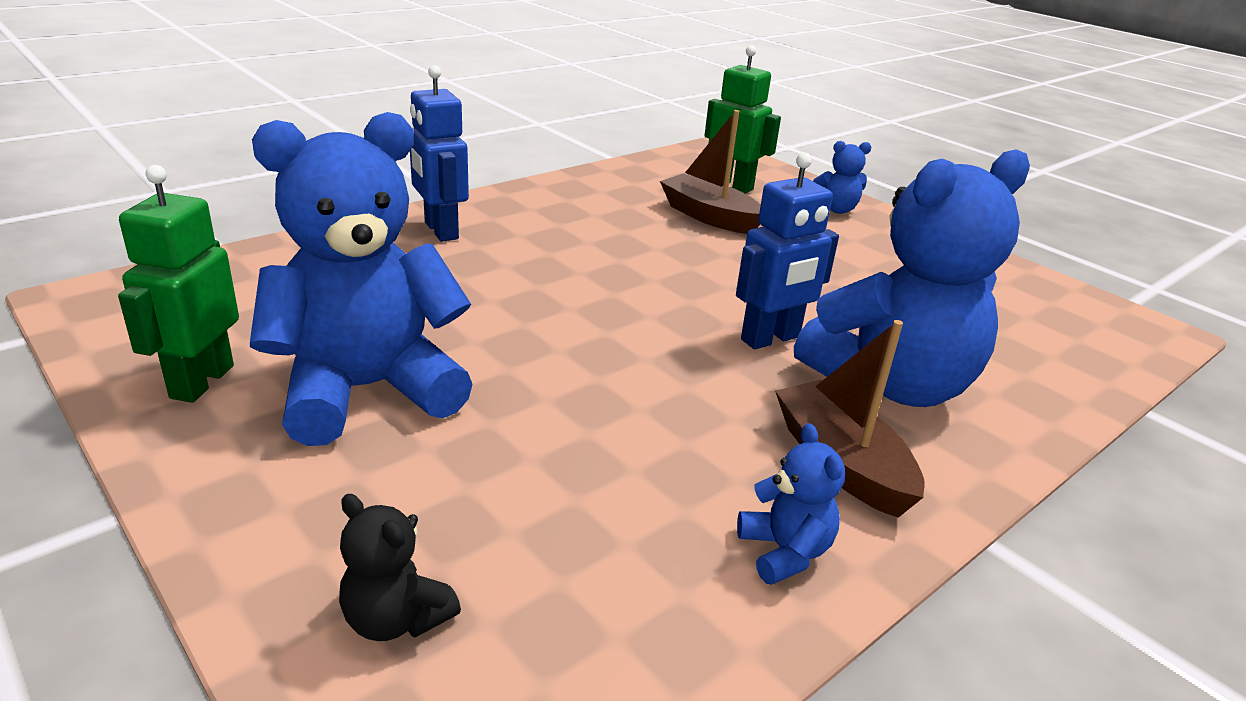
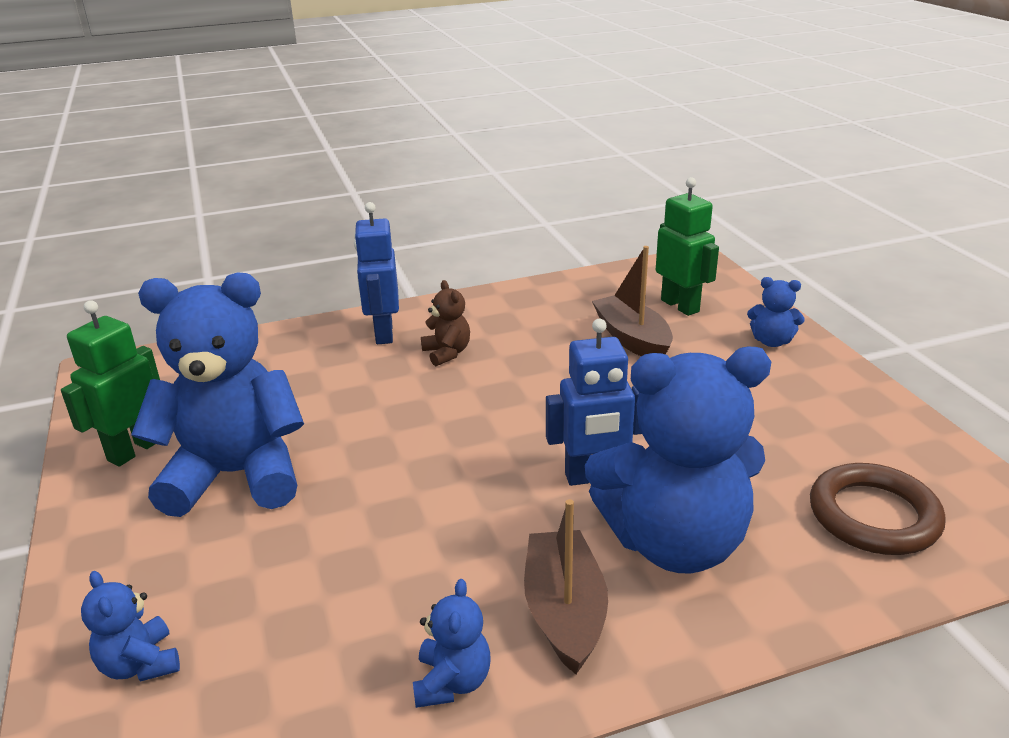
camera: 25 degrees right, 0 degrees up
black teddy bear [339,494,461,641] -> blue teddy bear [81,571,180,682]
none -> brown teddy bear [421,280,470,366]
none -> brown ring [810,463,946,555]

